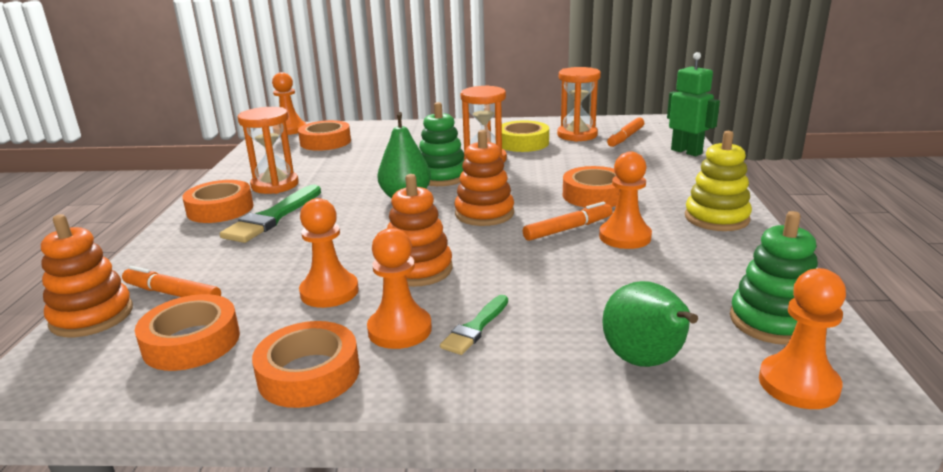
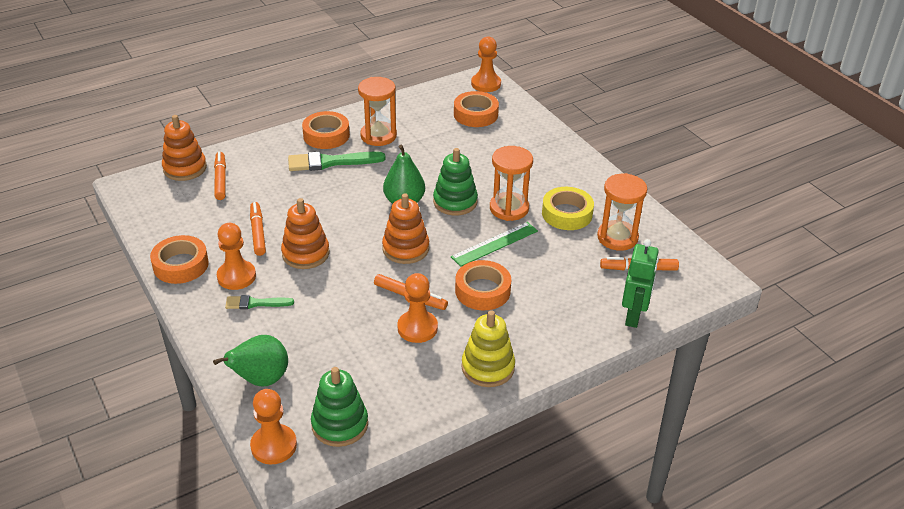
camera: 55 degrees right, 15 degrees up
orange tape [135,294,240,371] -> none
orange pawn [299,198,359,308] -> orange marker [250,202,266,256]
none -> green ruler [451,222,538,267]

